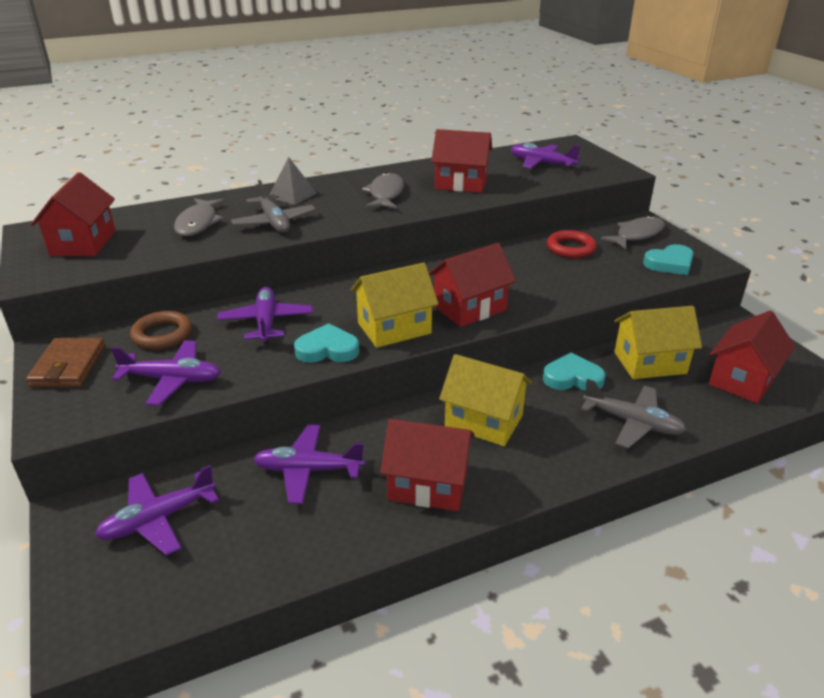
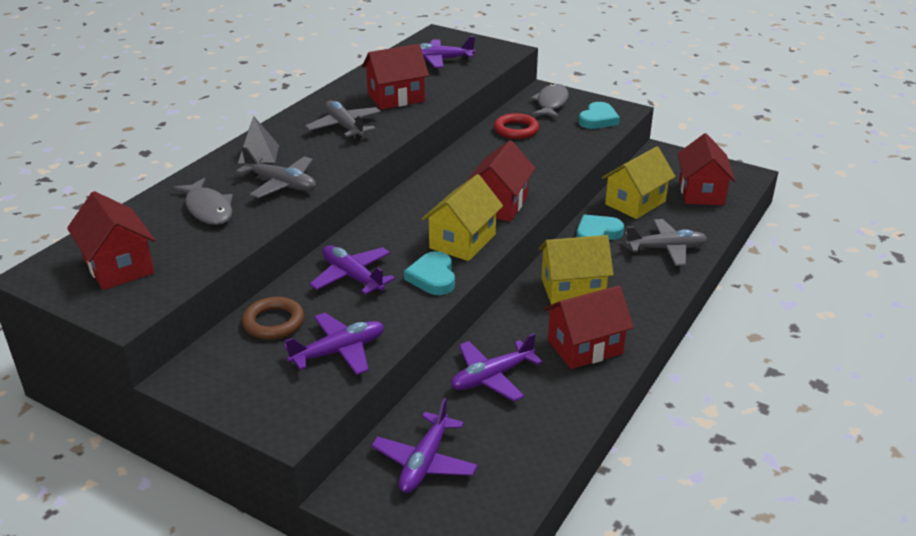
camera: 35 degrees left, 0 degrees up
brown wallet [26,338,105,387] -> none
turquoise heart [294,323,360,363] -> turquoise heart turned 60 degrees counterclockwise [404,251,455,295]
grey fish [362,173,404,209] -> grey plane [305,100,381,140]

